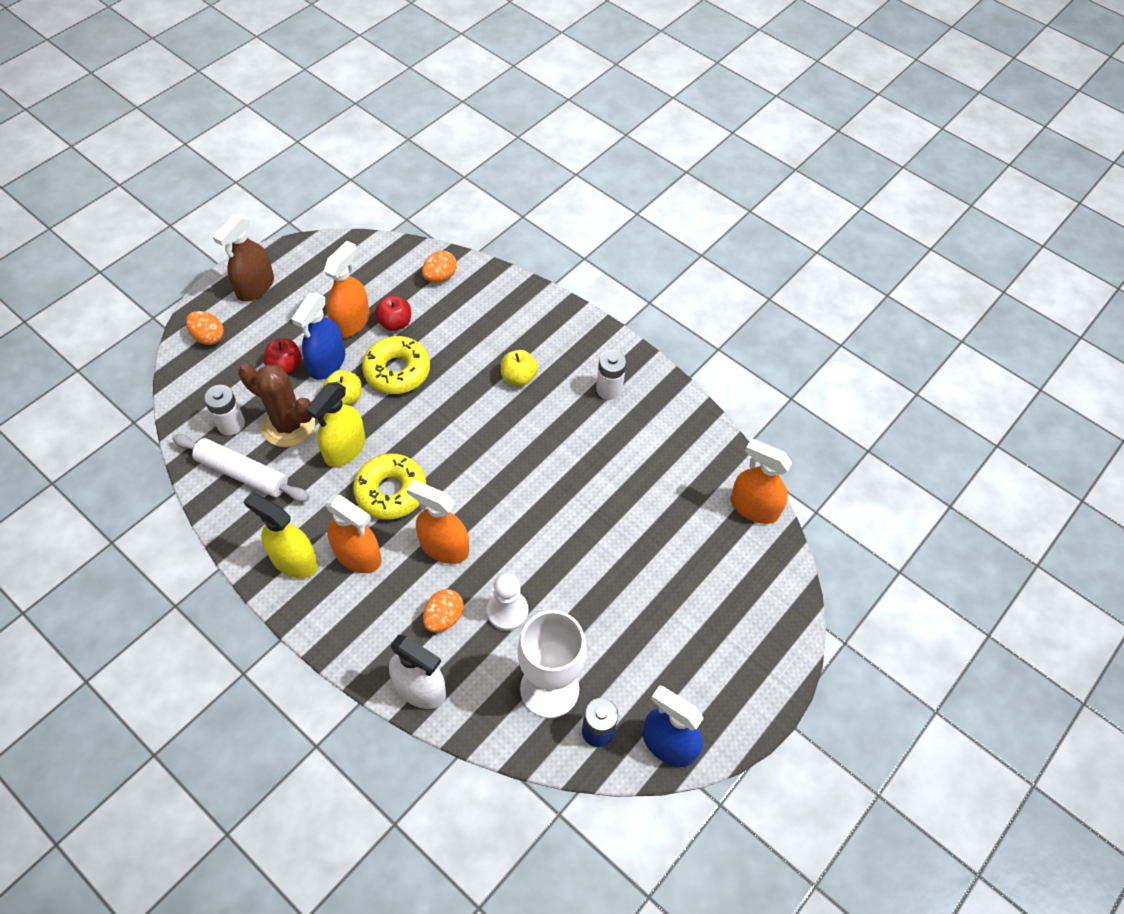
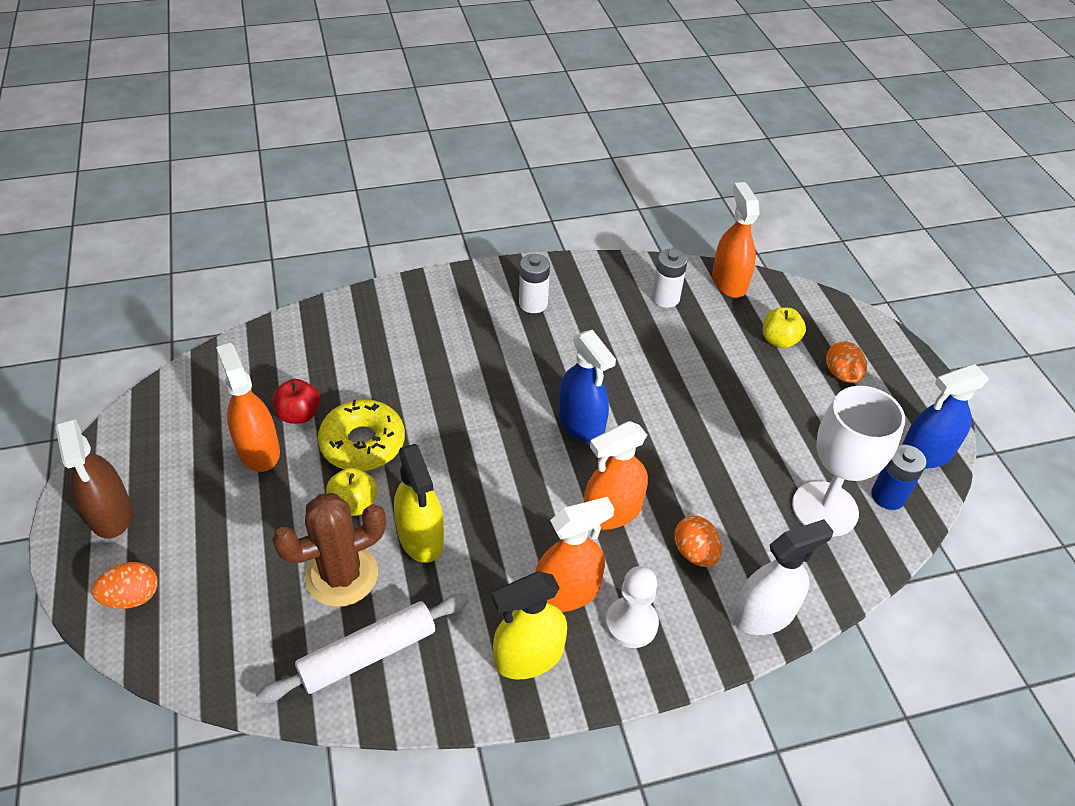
camera: 55 degrees left, 10 degrees down
white battery [204,385,245,435] -> white battery moved to [651,249,688,308]
red apple [263,339,302,374] -> none
blue spray bottle [292,293,345,380] -> blue spray bottle moved to [559,330,616,443]
yellow donut [353,453,426,520] -> none
orange egg [422,251,457,282] -> orange egg moved to [826,341,867,383]
white pawn [487,573,528,631] -> white pawn moved to [605,566,659,648]
yellow apple [501,350,538,386] -> yellow apple moved to [763,307,806,348]
orange spray bottle [731,439,792,524] -> orange spray bottle turned 105 degrees clockwise [712,182,760,298]

